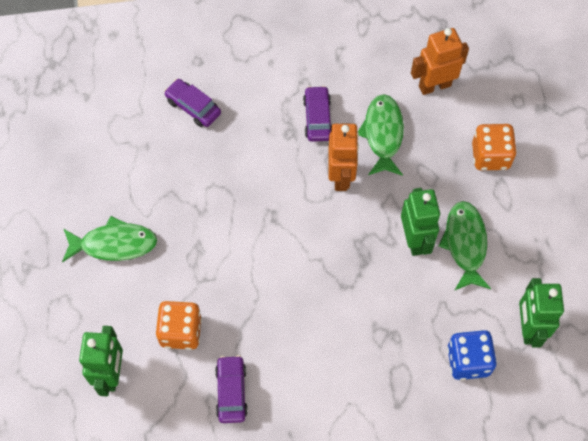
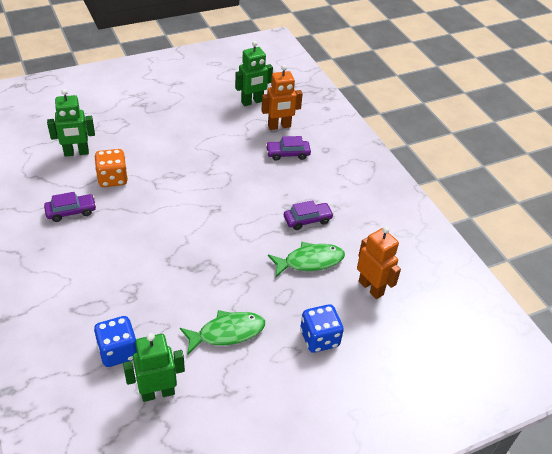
camera: 70 degrees right, 20 degrees down
green fish [62,216,157,263] -> none
purple car [164,79,221,127] -> purple car turned 120 degrees counterclockwise [266,136,311,161]
orange robot [328,123,359,191] -> orange robot moved to [261,65,303,130]
green robot [401,188,440,256] -> green robot moved to [235,41,273,106]
orange dice [472,124,517,170] -> blue dice [300,304,344,353]

